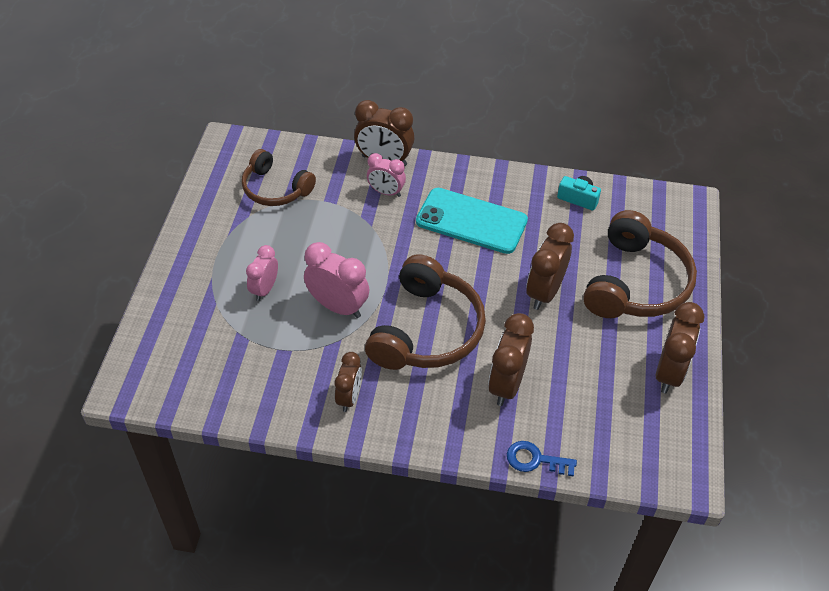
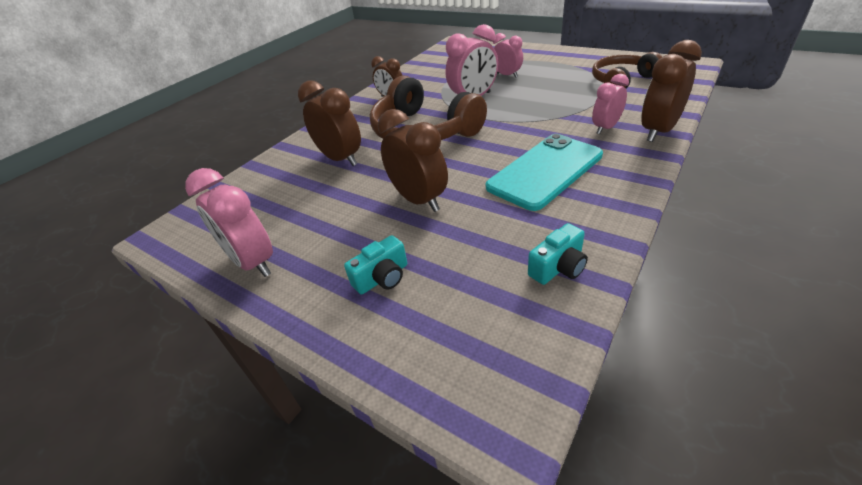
camera: 120 degrees right, 10 degrees down
blue key [507,441,577,476] -> none
brown headphones [583,210,697,318] -> turquoise camera [344,235,407,294]
brown clock [655,302,704,394] -> pink clock [185,168,273,277]

